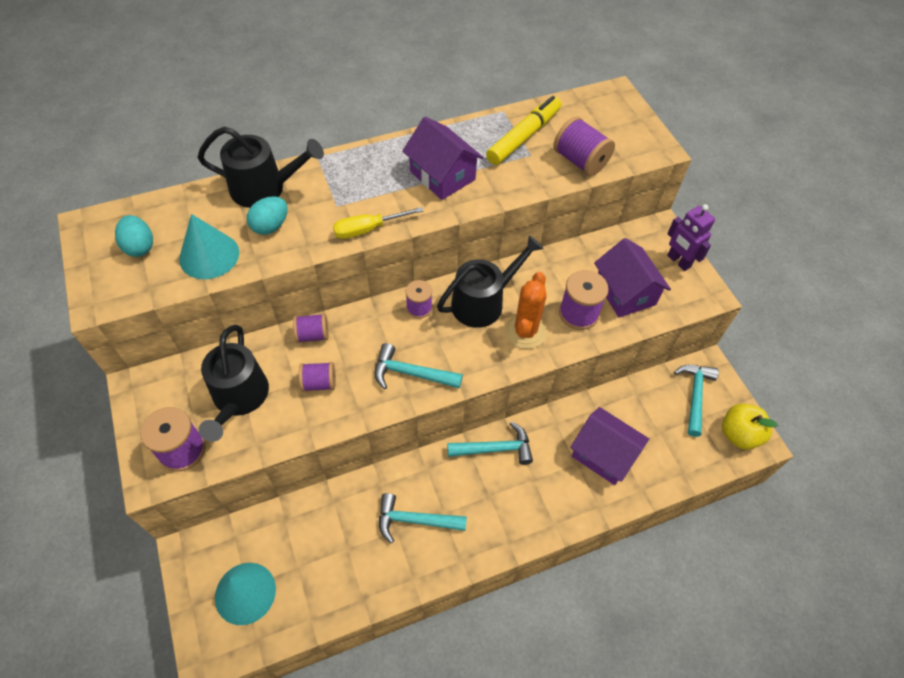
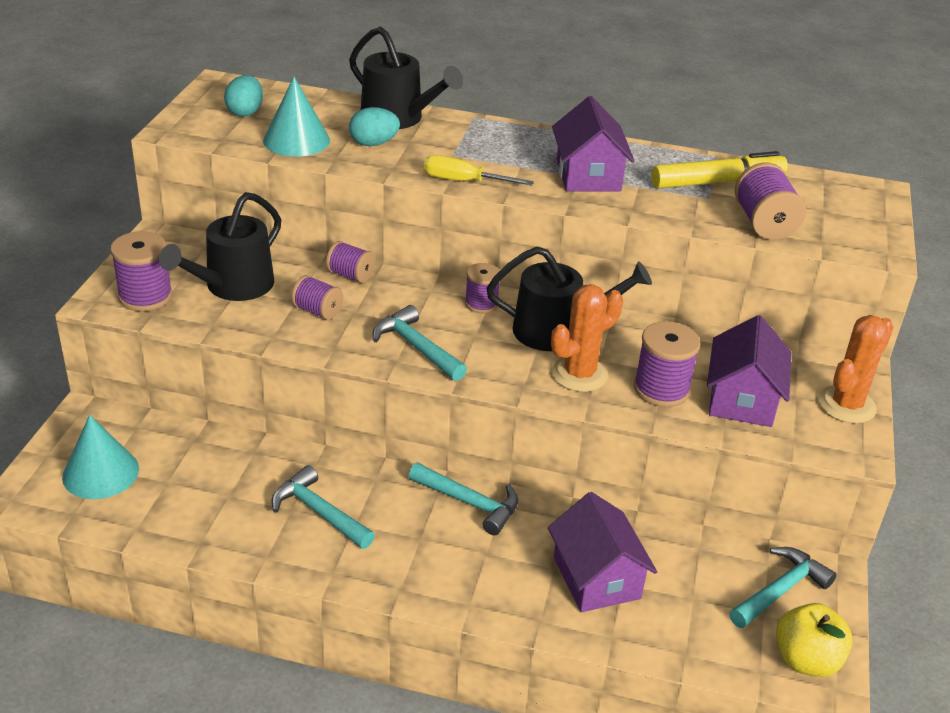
camera: 35 degrees right, 20 degrees down
purple robot [667,204,715,271] -> orange cactus [818,315,894,424]

